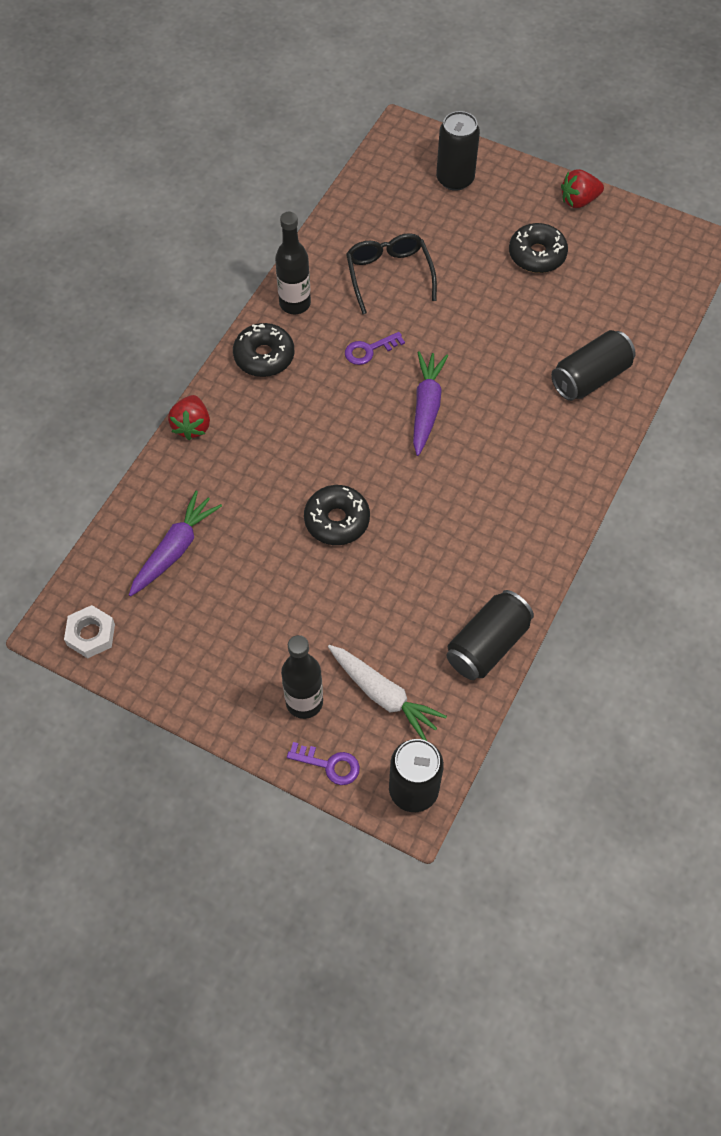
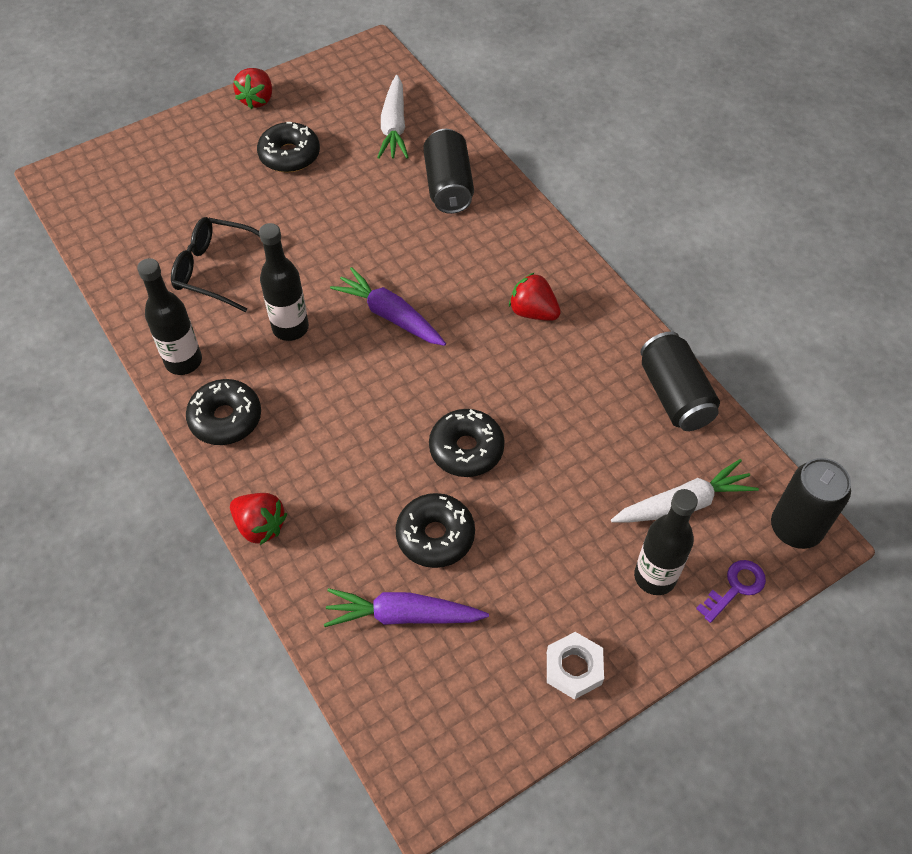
camera: 60 degrees left, 5 degrees down
white nut [64,605,115,658] -> white nut moved to [547,632,604,699]
purple carrot [129,491,222,597] -> purple carrot turned 60 degrees counterclockwise [324,588,489,627]
purple key [345,332,405,365] -> black bottle [259,223,309,341]
black can [436,111,480,191] -> none
none -> white carrot [377,75,409,159]
none -> black donut [396,493,475,568]
none -> red strawberry [509,272,561,321]

